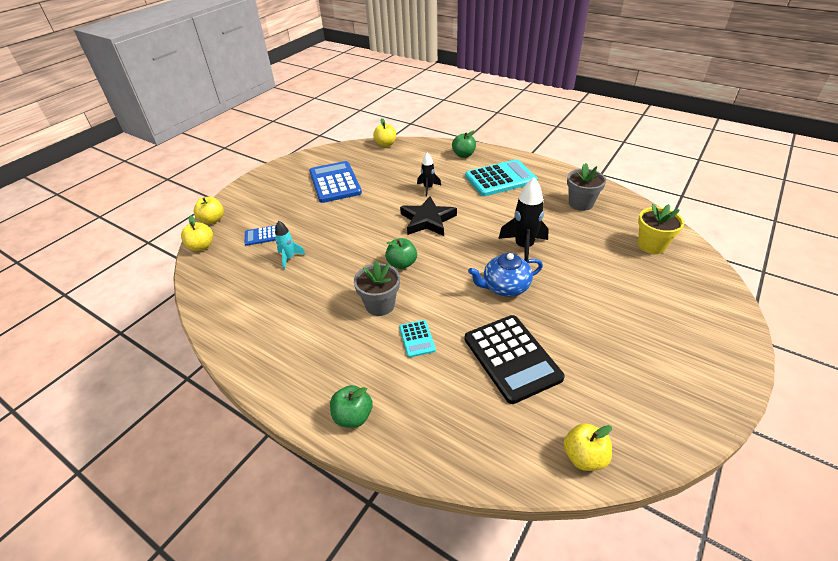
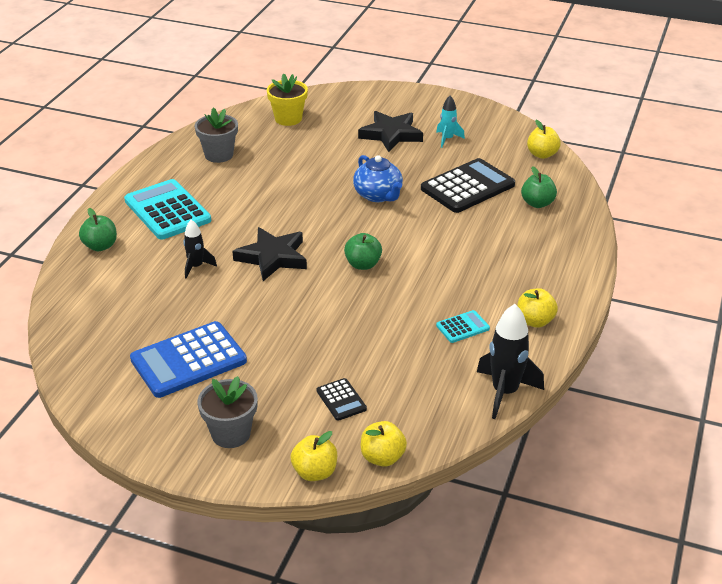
camera: 105 degrees left, 5 degrees down
blue calculator [245,225,276,246] -> black calculator [317,378,367,421]
turquoise rocket [275,221,306,270] -> turquoise rocket moved to [436,96,465,148]
green apple [330,385,373,428] -> green apple moved to [521,166,557,208]
grey flower pot [354,261,400,316] -> grey flower pot moved to [197,376,258,448]
yellow apple [373,118,396,147] -> yellow apple moved to [517,288,558,328]
turquoise calculator [399,320,436,358] -> turquoise calculator moved to [436,310,490,343]
black rocket [498,177,549,262] -> black rocket moved to [477,304,544,419]
none -> black star [358,111,423,152]

